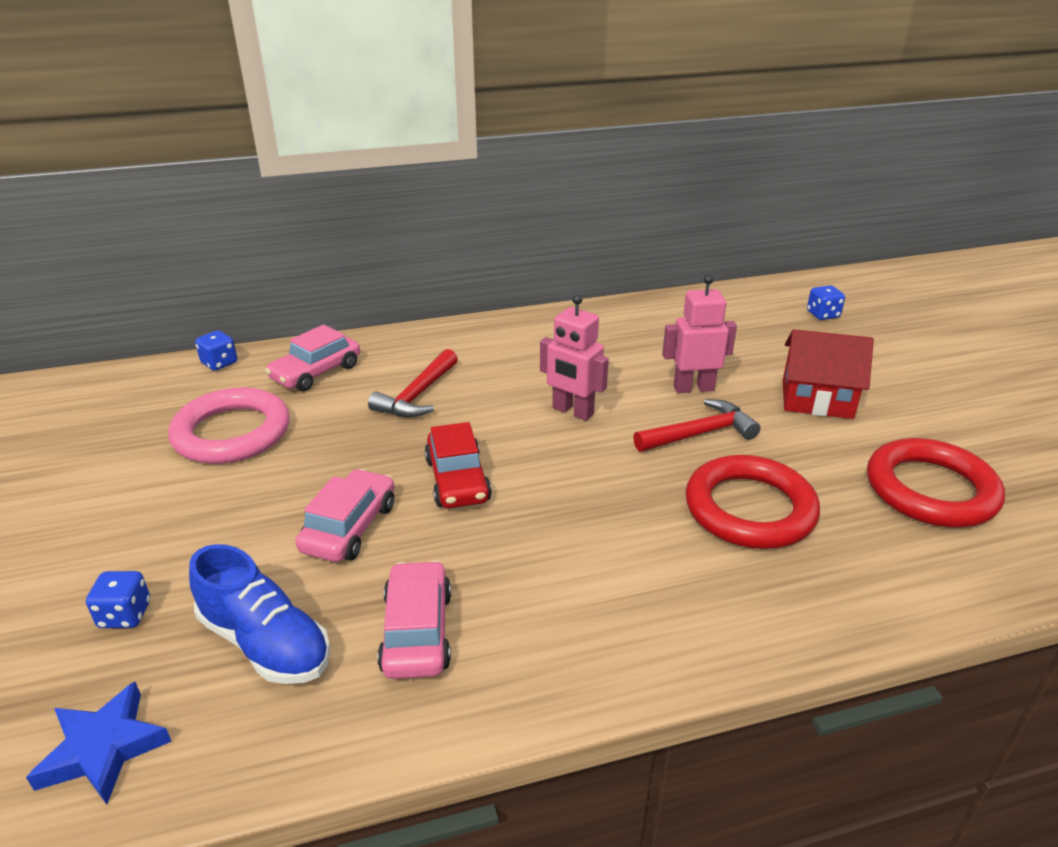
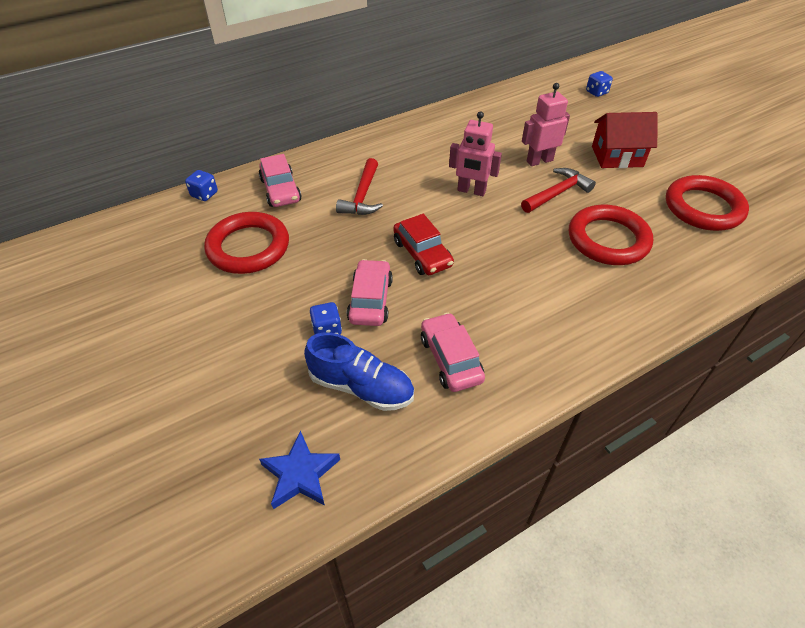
camera: 15 degrees left, 15 degrees up
blue dice [86,571,150,628] -> blue dice moved to [310,302,342,335]
pink ring [168,387,290,464] -> red ring [204,212,289,274]
pink car [265,325,360,391] -> pink car turned 45 degrees counterclockwise [259,154,301,207]

